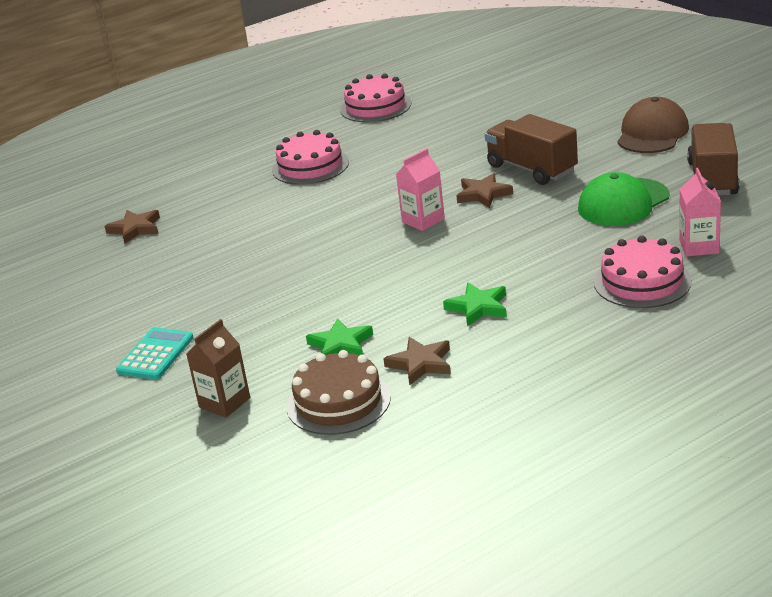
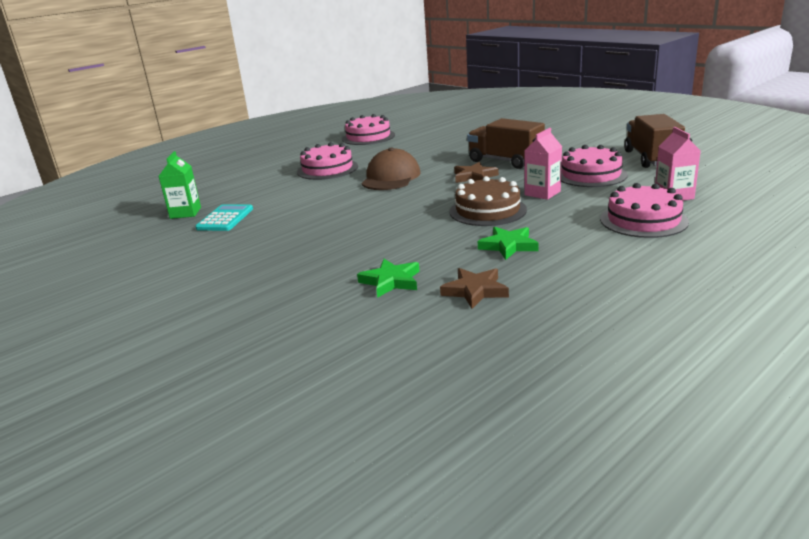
camera: 10 degrees left, 5 degrees down
brown star [105,210,160,244] -> green carton [159,151,201,219]
turquoise calculator [116,327,194,379] -> turquoise calculator moved to [195,204,253,231]
brown carton [186,319,250,418] -> none
brown cake [287,350,391,435] -> brown cake moved to [449,176,527,226]
pink carton [396,148,445,231] -> pink carton moved to [524,128,562,200]
green cap [578,172,670,226] -> pink cake [561,145,628,187]
brown cap [617,97,689,153] -> brown cap moved to [361,148,421,190]

